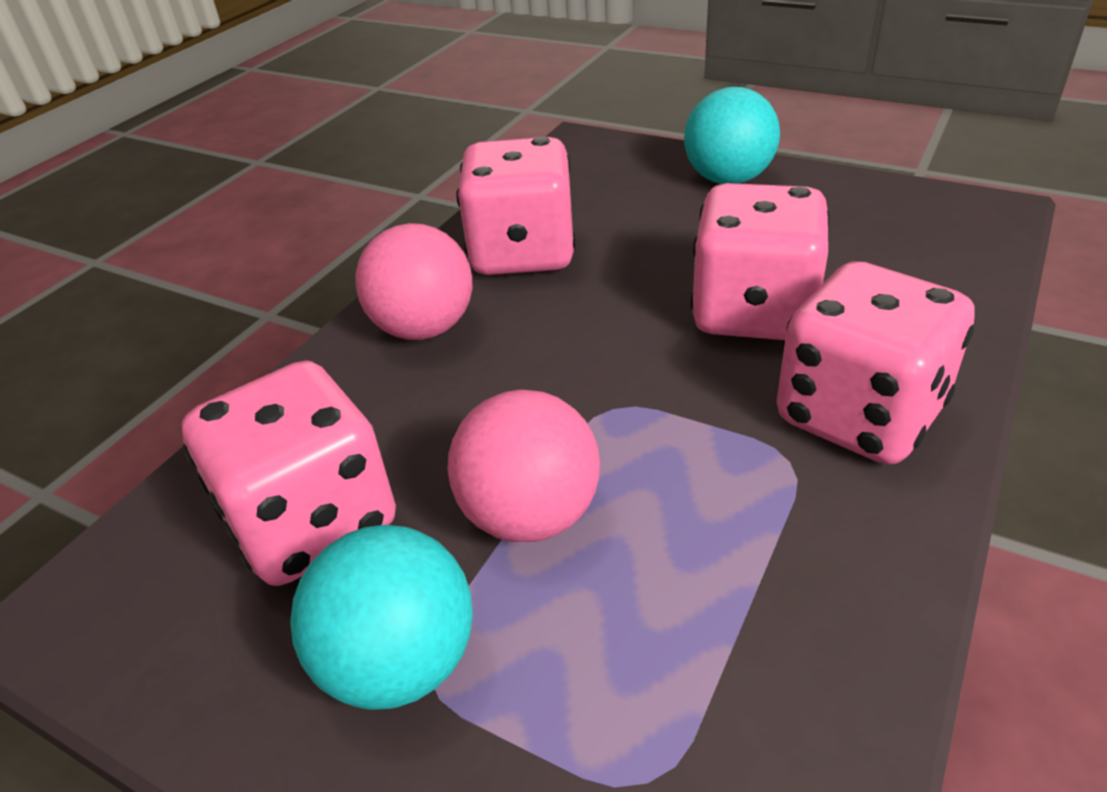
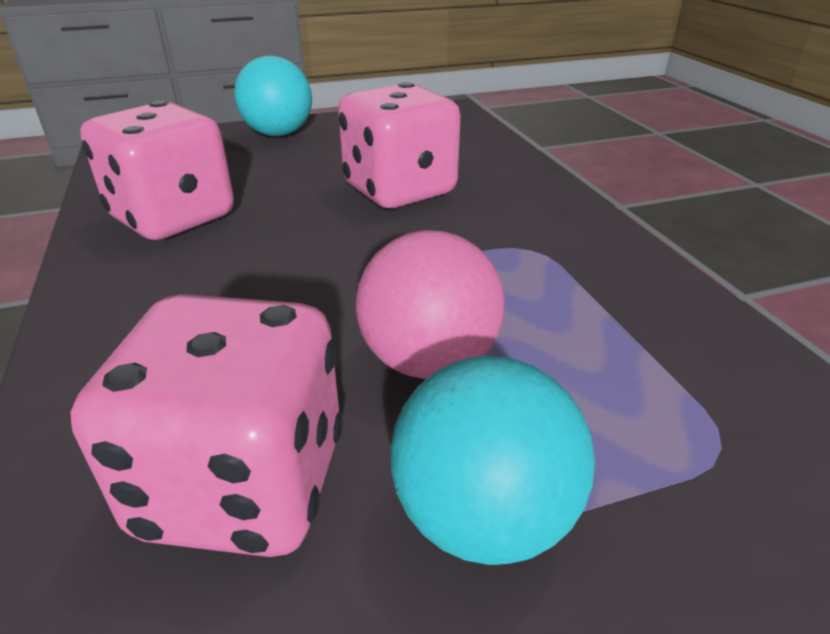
camera: 50 degrees left, 5 degrees down
pink ball [356,223,472,340] -> none
pink dice [777,261,975,464] -> none

